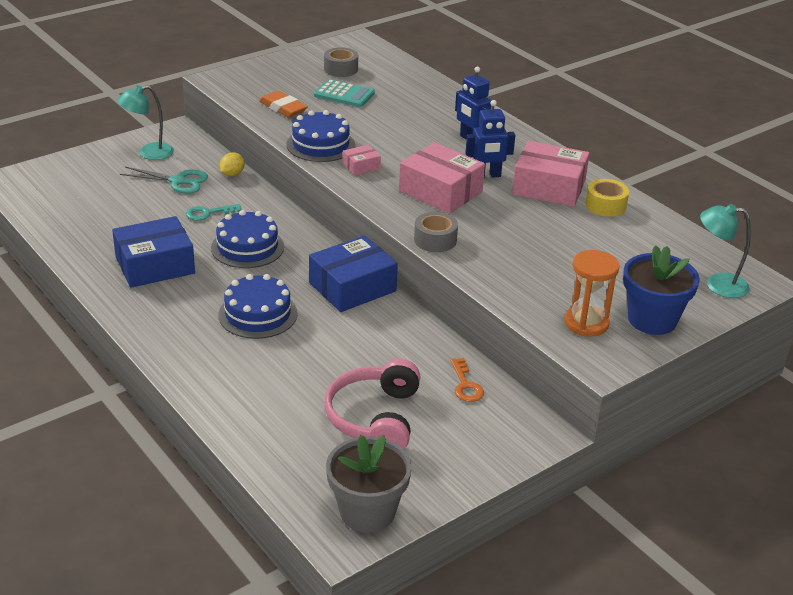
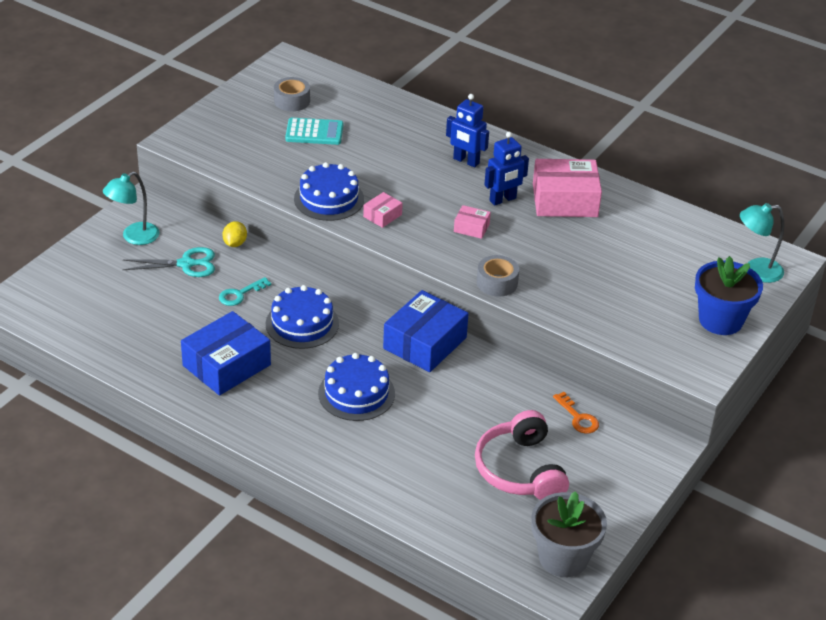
camera: 20 degrees left, 5 degrees up
orange eraser [259,91,308,117] -> none
pink box [399,142,485,214] -> pink box [454,205,491,239], size x0.47
orange hourglass [564,250,620,337] -> none
yellow tape [586,179,629,217] -> none

